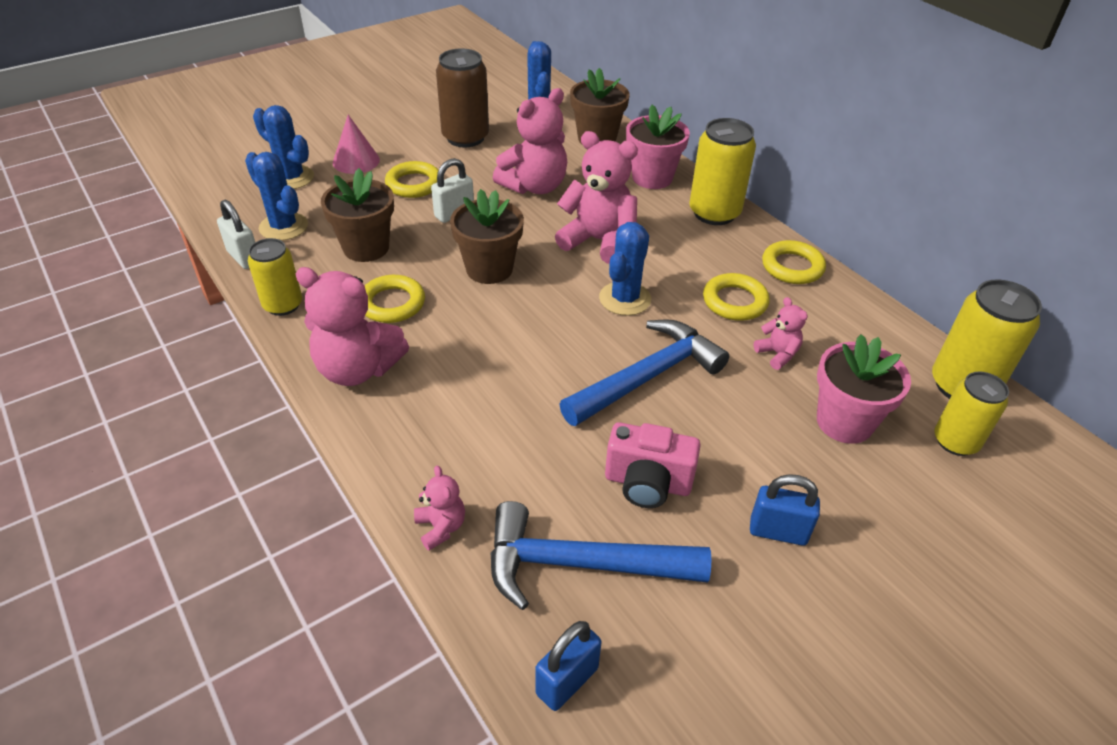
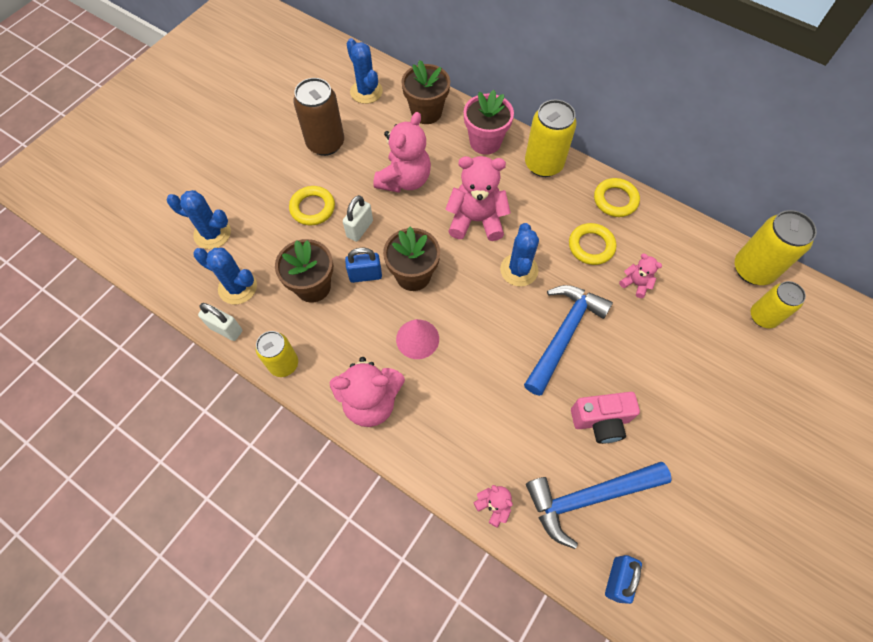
camera: 20 degrees left, 20 degrees up
pink cone [333,115,380,174] -> pink cone moved to [396,319,439,359]
yellow ring [364,275,425,323] -> none
blue padlock [750,474,820,546] -> blue padlock moved to [345,248,382,283]
pink flower pot [817,334,911,444] -> none

